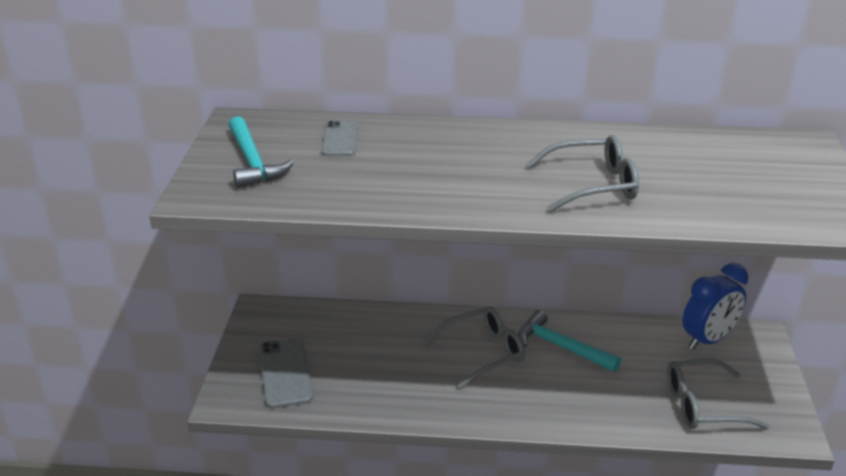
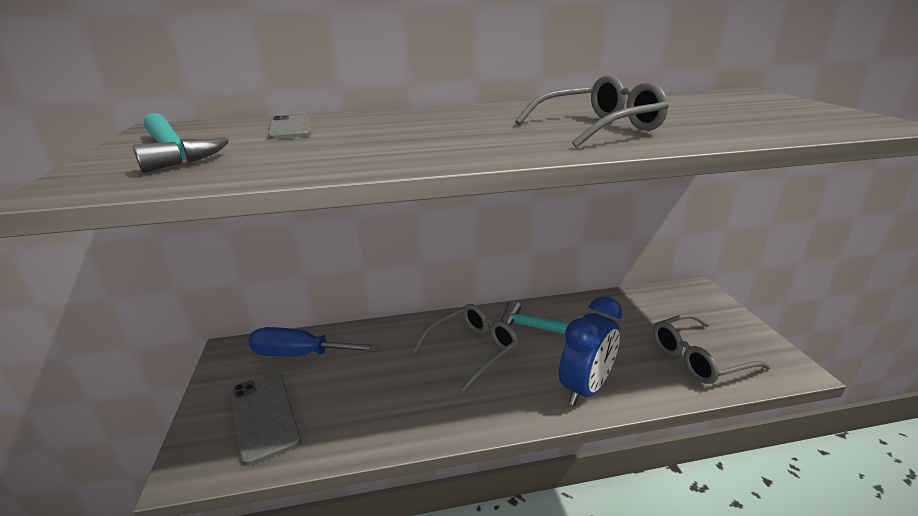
camera: 15 degrees left, 5 degrees down
blue clock [682,263,748,350] -> blue clock moved to [559,296,622,406]
none -> blue screwdriver [248,327,379,357]

